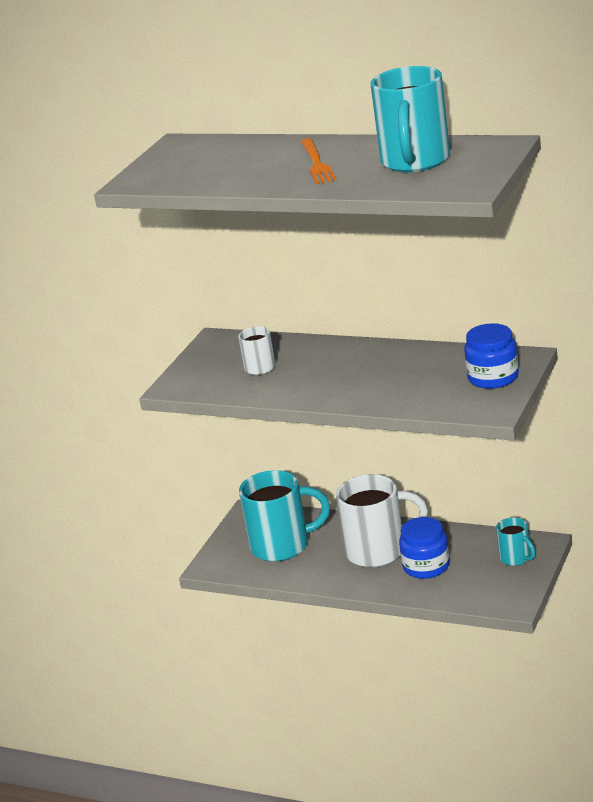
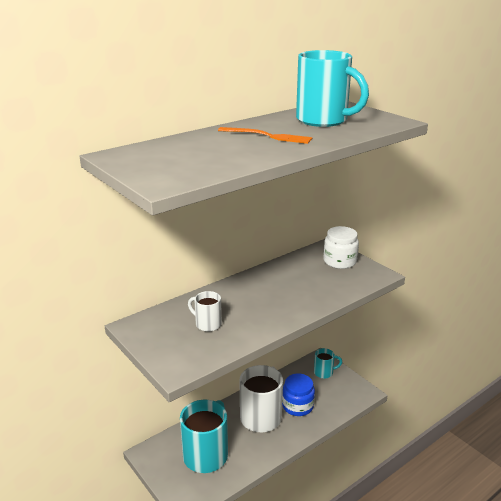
camera: 65 degrees left, 0 degrees up
blue jar [464,323,519,389] -> white jar [323,226,359,269]

